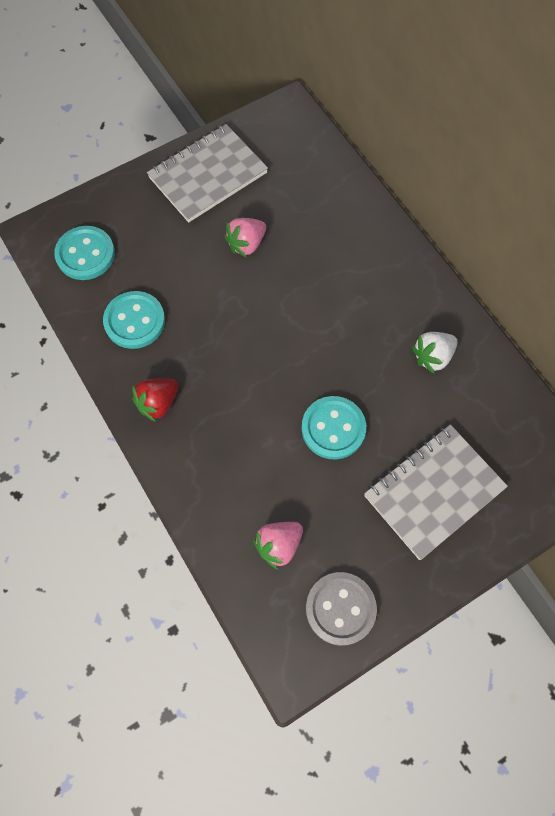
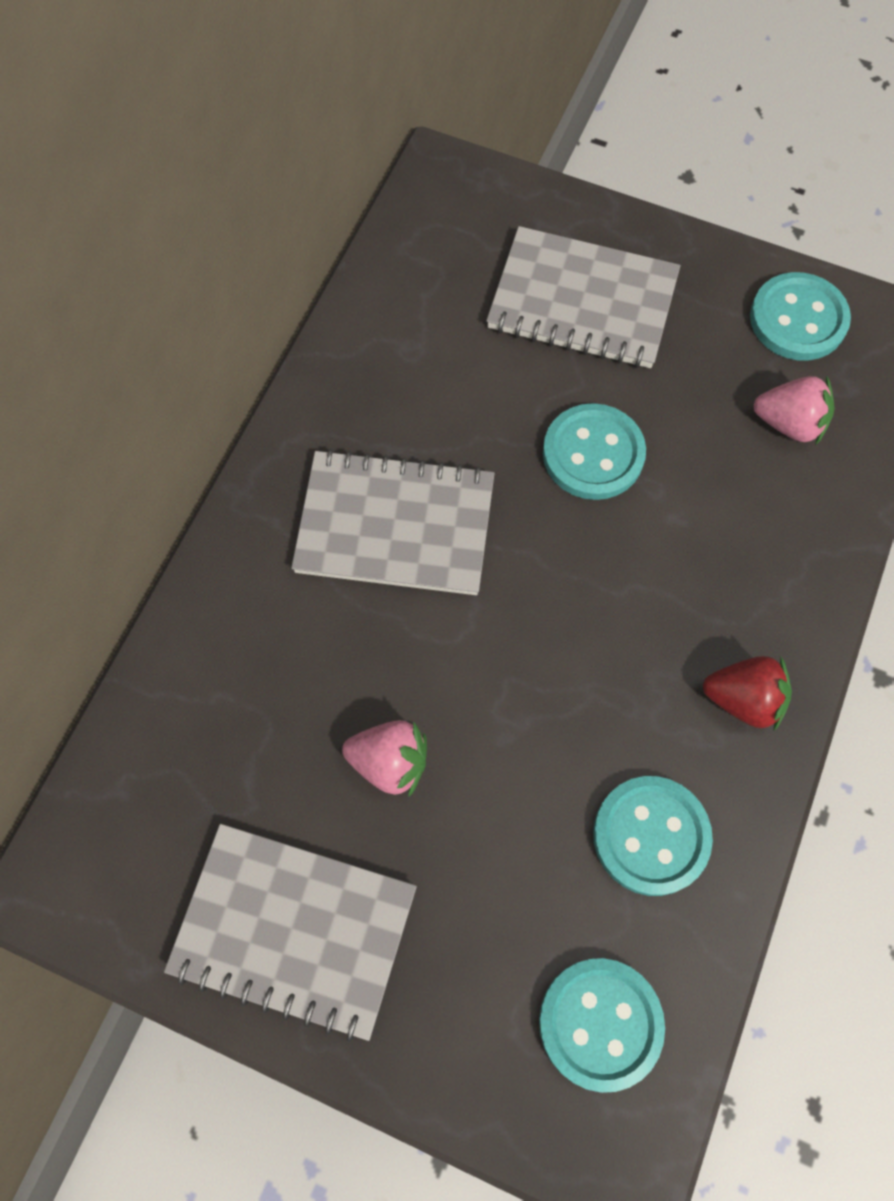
camera: 125 degrees left, 0 degrees up
grey button [306,572,377,646] -> turquoise button [750,272,851,361]
white strawberry [412,332,458,374] -> none
none -> grey notebook [291,449,495,595]

